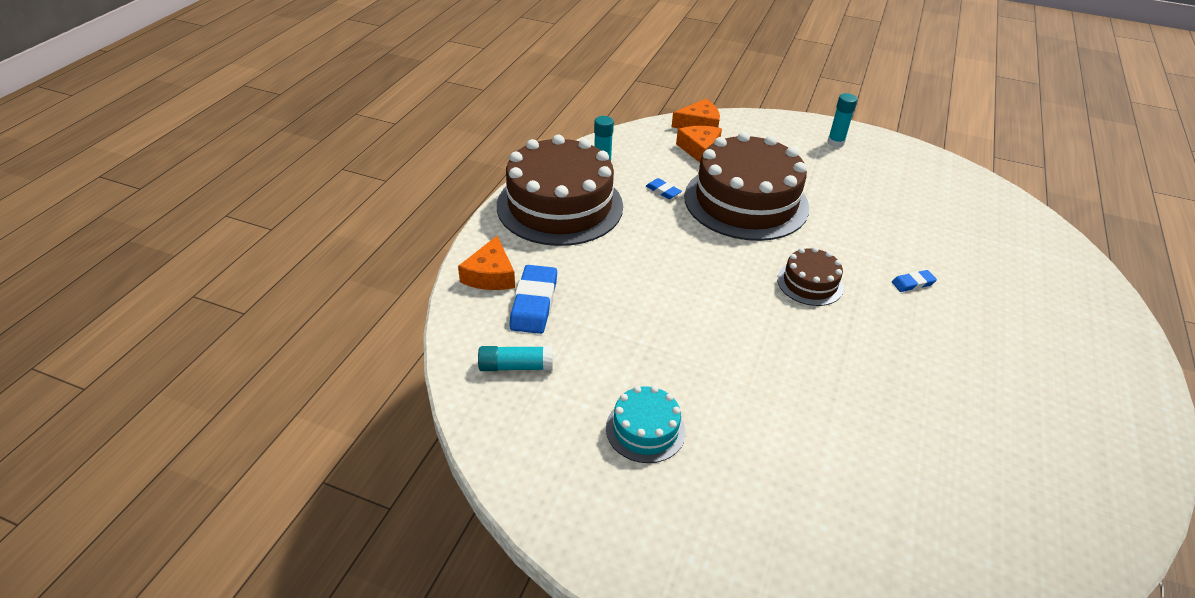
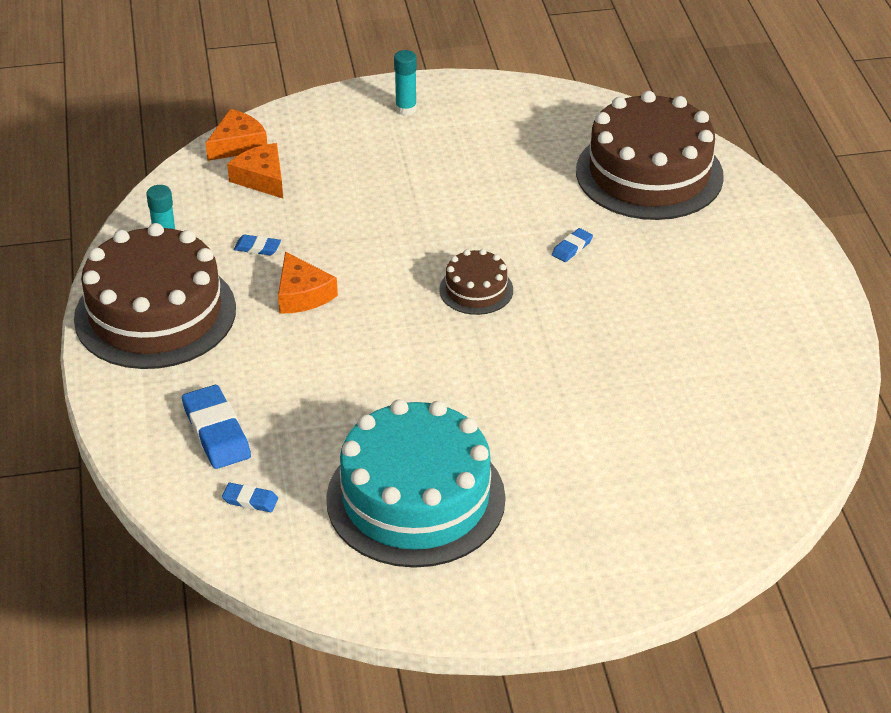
camera: 30 degrees left, 0 degrees up
orange cheese [458,236,515,290] -> orange cheese moved to [278,252,338,314]
turquoise glue stick [478,346,553,371] -> blue eraser [222,483,278,512]
turquoise cake [606,386,686,463] -> turquoise cake [326,399,506,568], size x2.14
brown cake [684,132,809,241] -> brown cake moved to [576,91,724,220]

